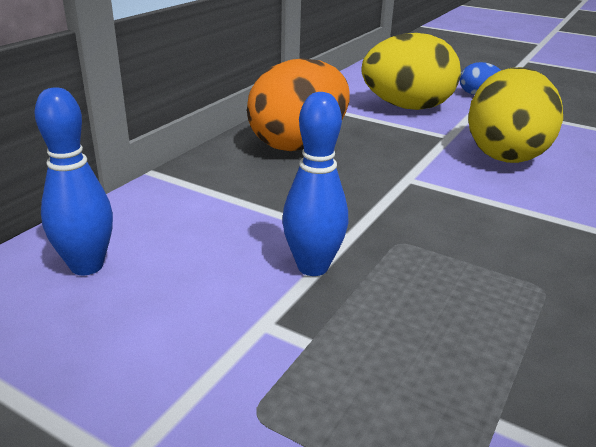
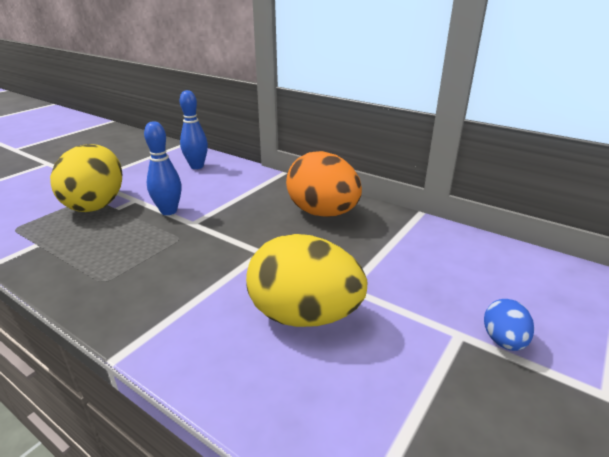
camera: 95 degrees right, 0 degrees up
yellow egg [362,33,461,110] -> yellow egg moved to [50,144,122,212]

